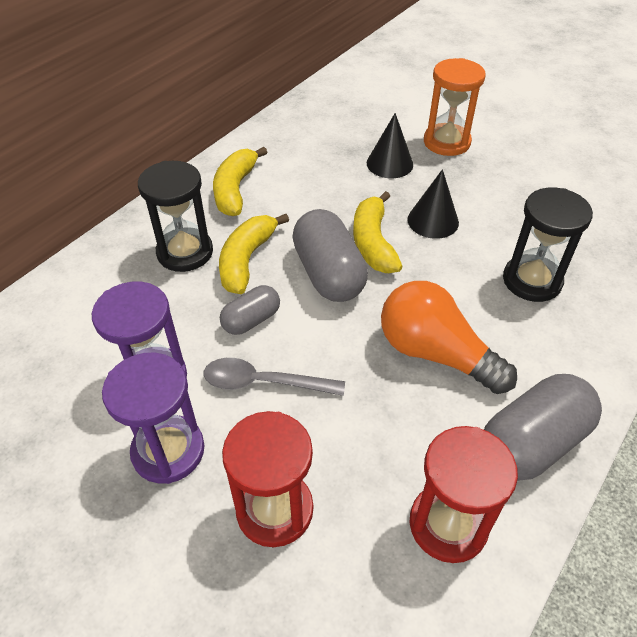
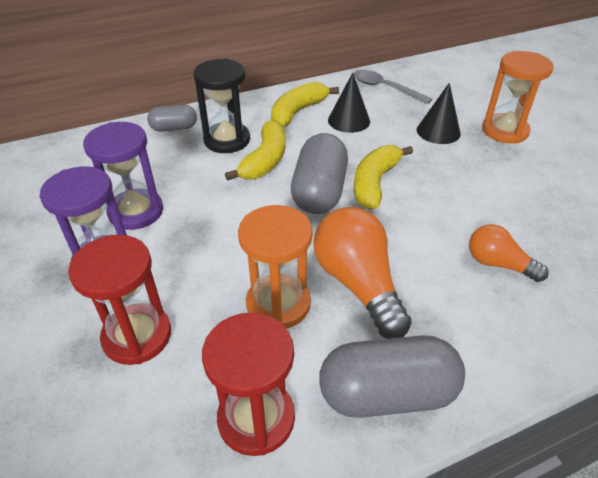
camera: 30 degrees right, 5 degrees down
grey spoon [204,358,345,396] -> grey spoon moved to [354,70,432,104]
yellow banana [219,214,289,294] -> yellow banana turned 150 degrees clockwise [225,120,286,181]
grey capsule [220,285,280,335] -> grey capsule moved to [147,105,197,132]
black cone [407,169,459,239] -> black cone moved to [328,73,370,133]
black hourglass [503,188,593,302] -> orange light bulb [469,224,549,282]
none -> orange hourglass [238,205,313,329]

